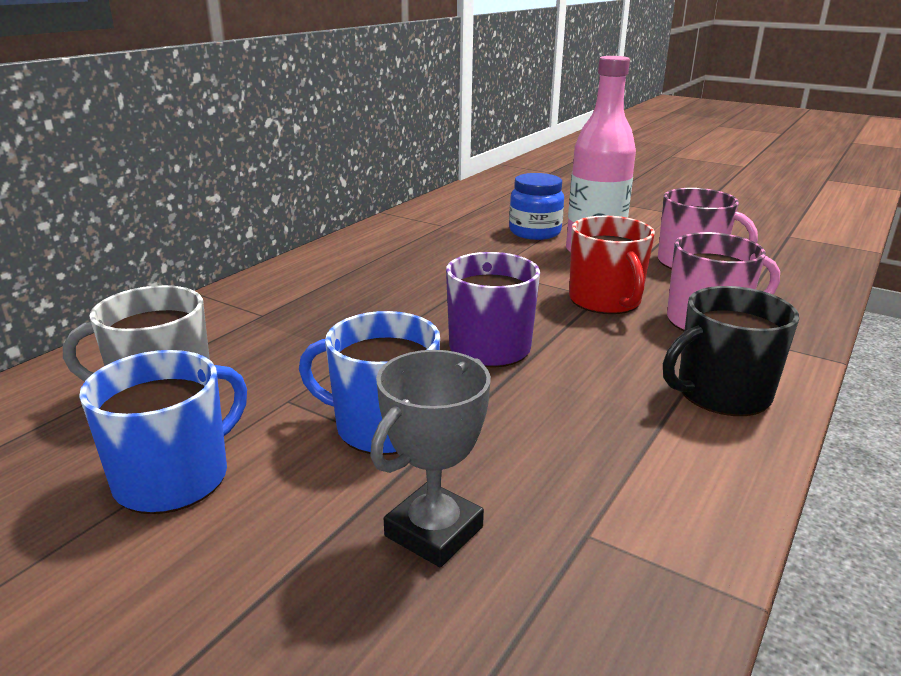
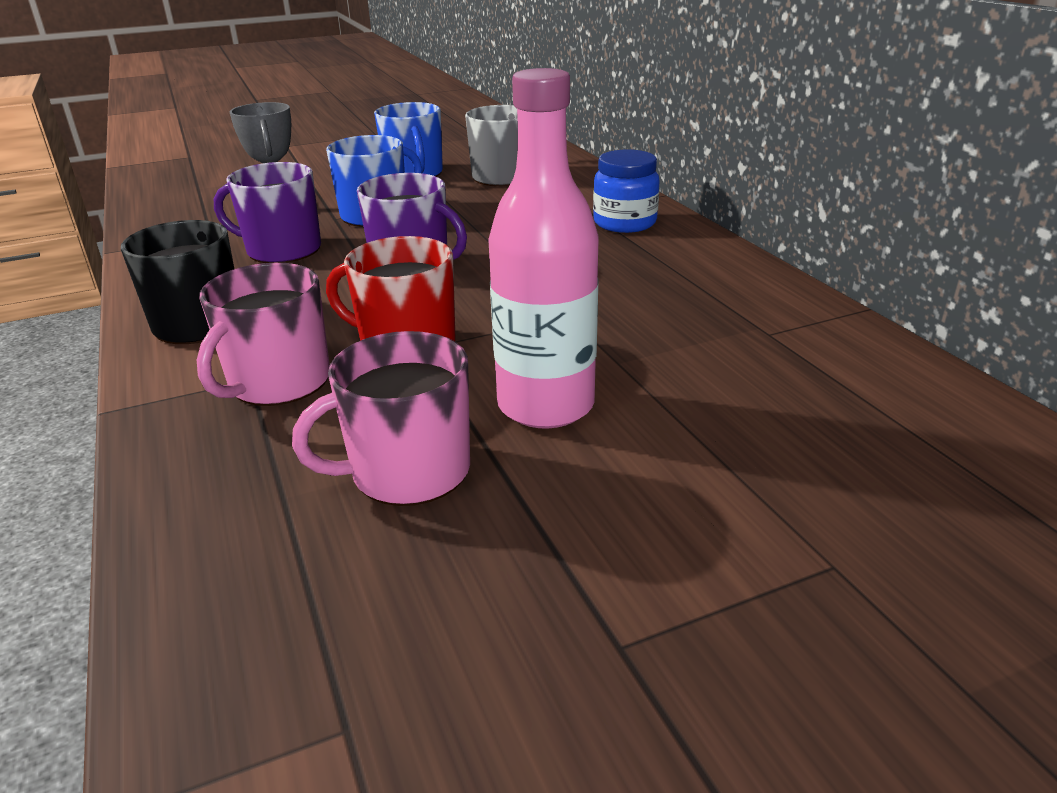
camera: 125 degrees right, 5 degrees up
blue jar [509,173,564,240] -> blue jar moved to [593,149,659,233]
none -> purple mug [214,162,321,263]

